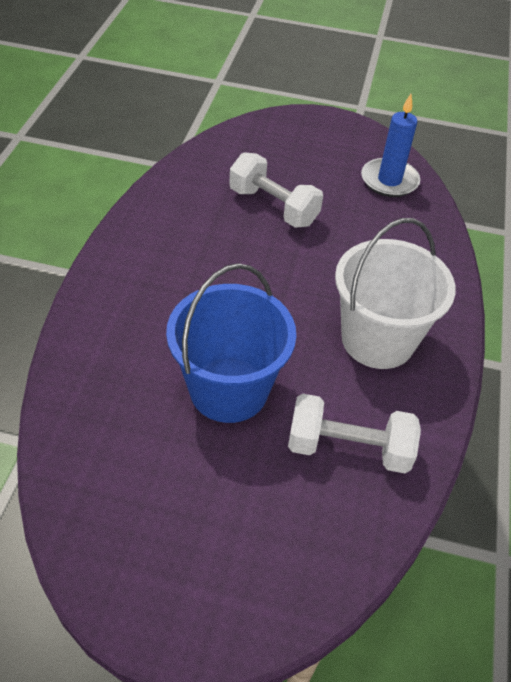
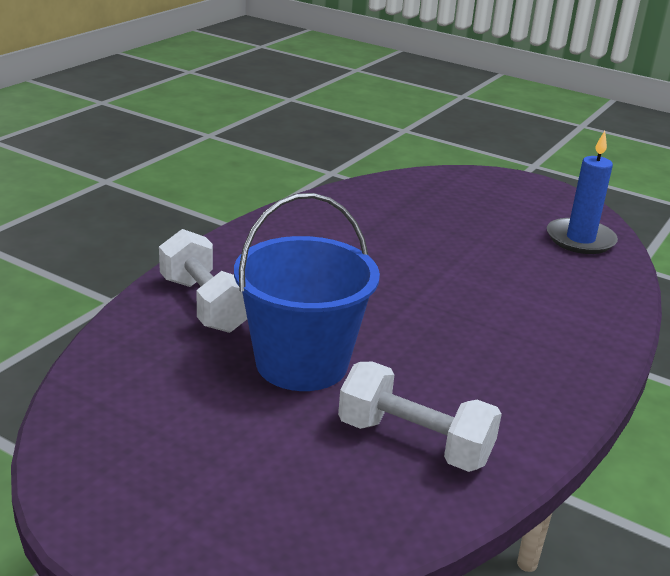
camera: 20 degrees right, 20 degrees down
white dumbbell [229,152,323,228] -> white dumbbell moved to [159,229,247,333]
white bucket [335,218,456,369] -> none

